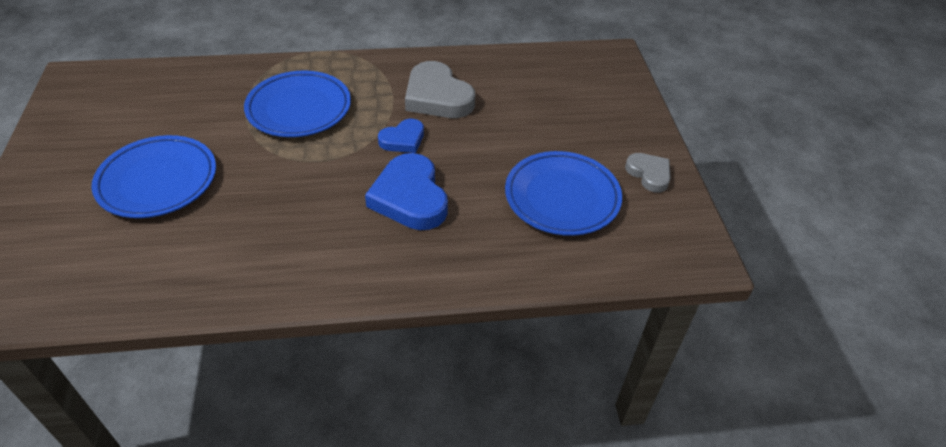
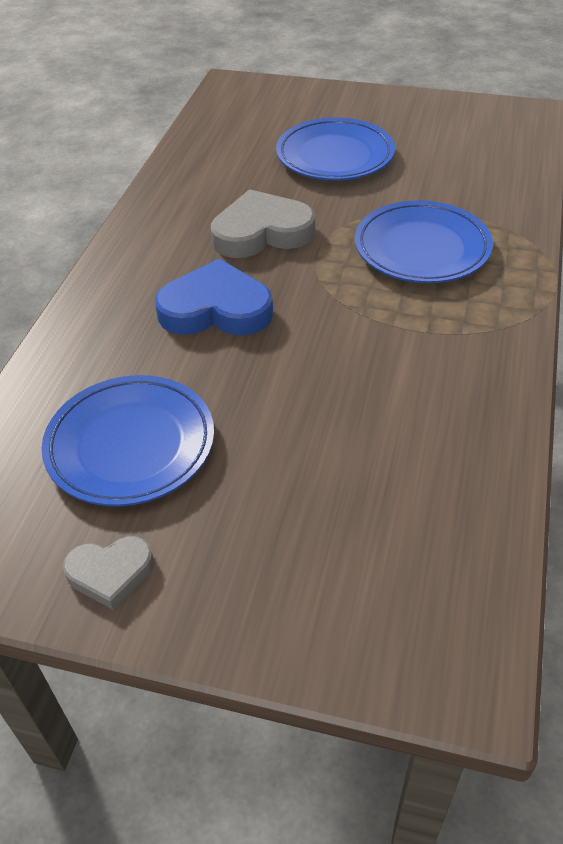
camera: 115 degrees right, 0 degrees up
blue heart [378,119,424,153] -> none
grey heart [405,61,475,118] -> grey heart moved to [211,189,315,258]

